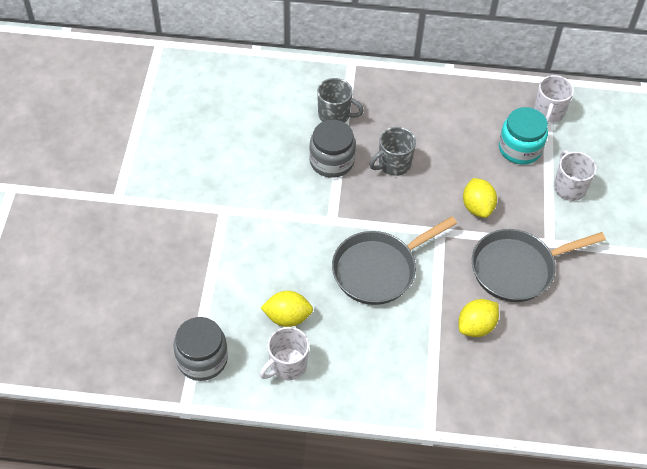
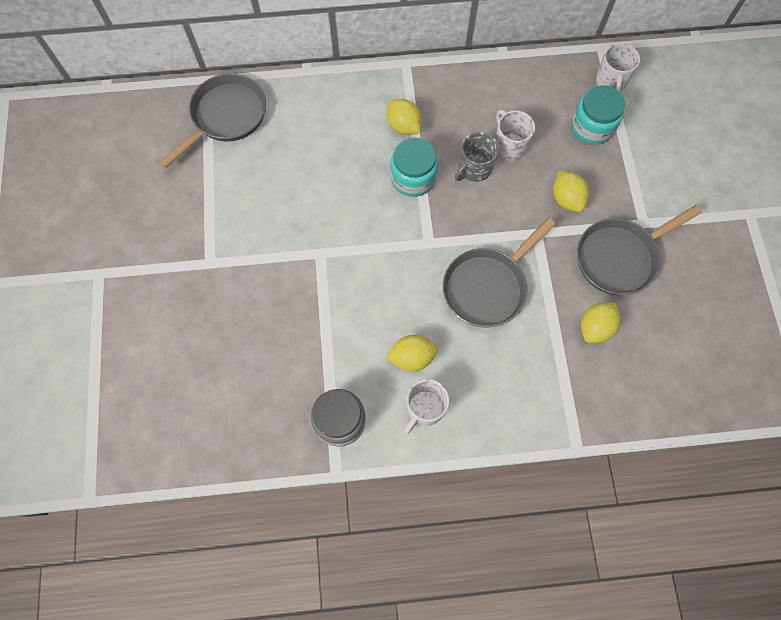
camera: 10 degrees left, 15 degrees up
grey jar [309,120,356,178] -> turquoise jar [390,138,438,197]
grey mug [317,78,364,123] -> yellow lemon [387,99,422,135]
white mug [554,150,597,201] -> white mug moved to [496,110,535,160]
none -> grey pan [159,73,266,169]

